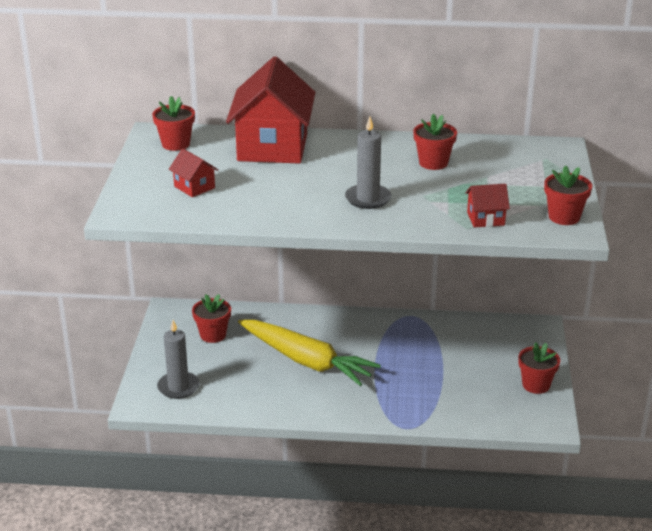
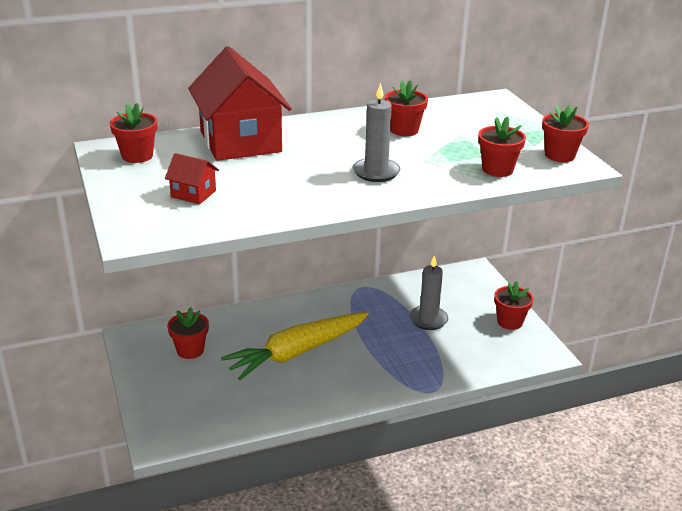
camera: 25 degrees left, 0 degrees up
grey candle [157,320,199,399] -> grey candle moved to [409,255,448,330]
yellow carrot [238,320,381,386] -> yellow carrot turned 135 degrees clockwise [221,312,369,380]
red house [466,184,510,228] -> red flower pot [478,117,526,177]

